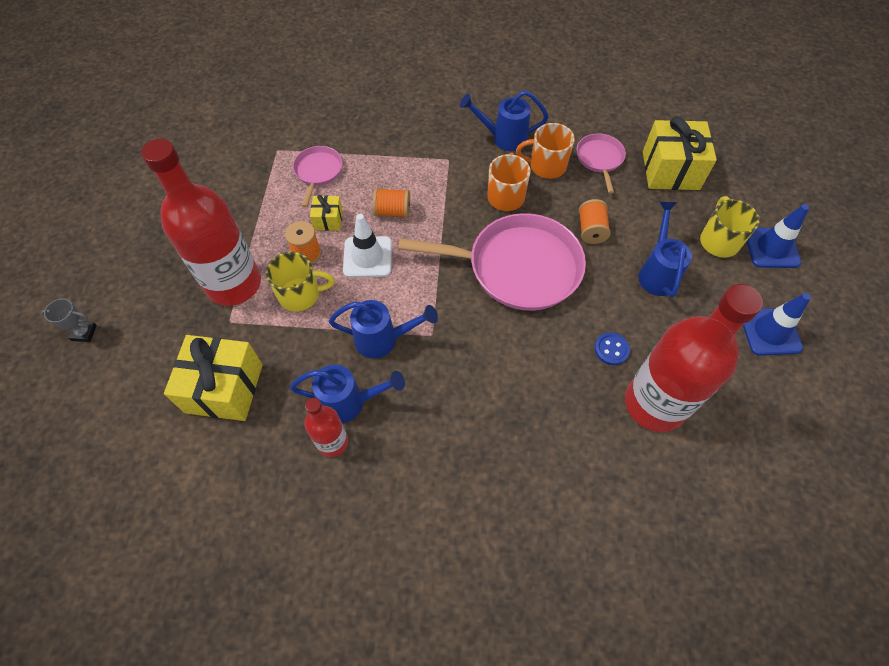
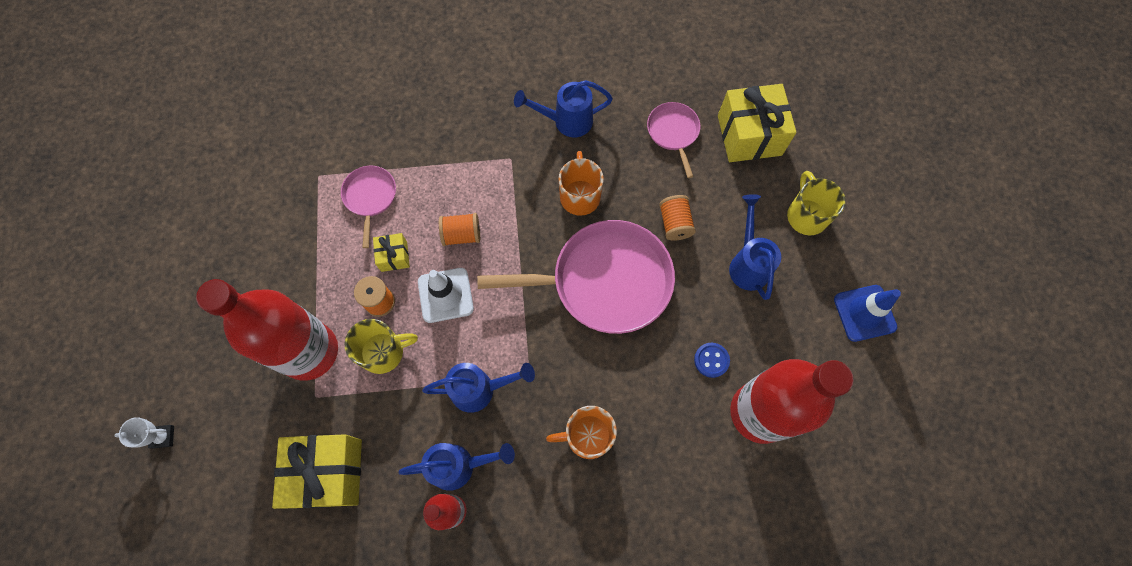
camera: 10 degrees left, 10 degrees up
grey trophy [41,298,97,342] -> white trophy [114,417,174,449]
orange mug [516,123,575,179] -> orange mug moved to [546,406,617,459]
blue traffic cone [746,204,809,268] -> none

